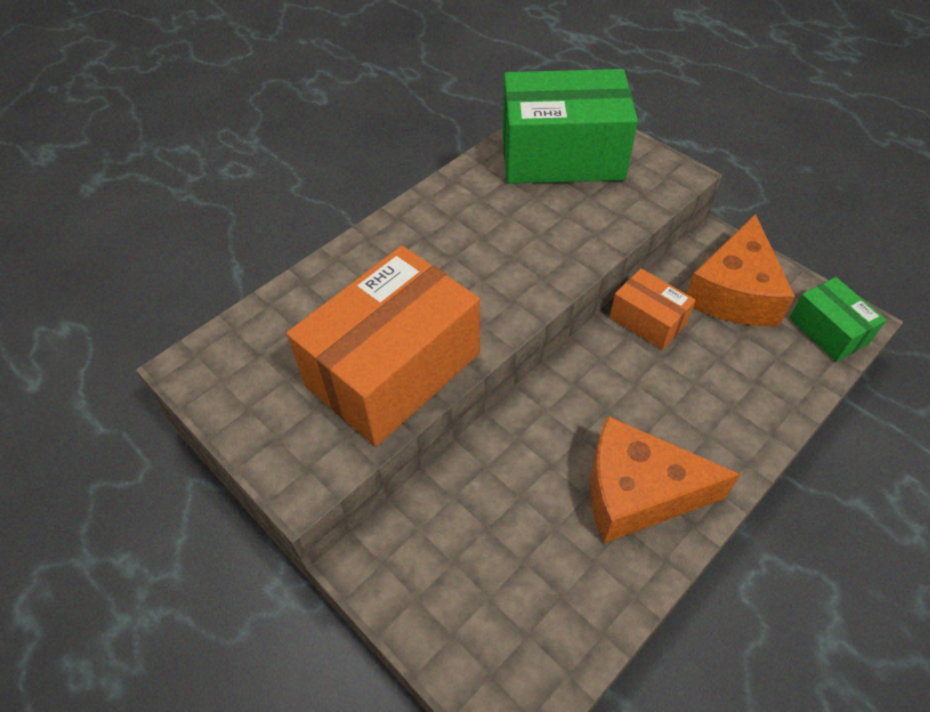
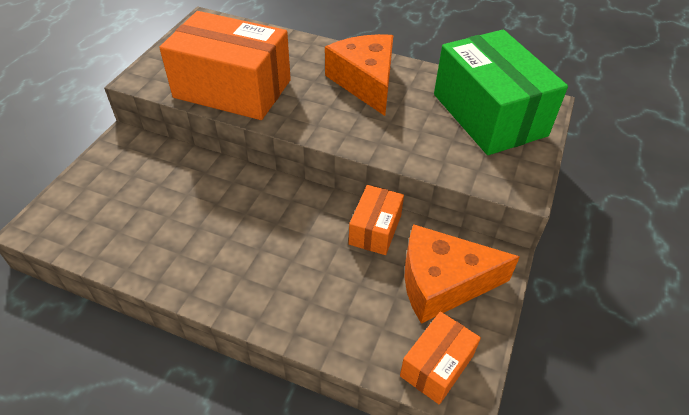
camera: 65 degrees right, 5 degrees down
orange cheese [590,416,741,543] -> orange cheese moved to [325,34,393,116]
green box [789,277,886,362] -> orange box [400,312,481,405]

